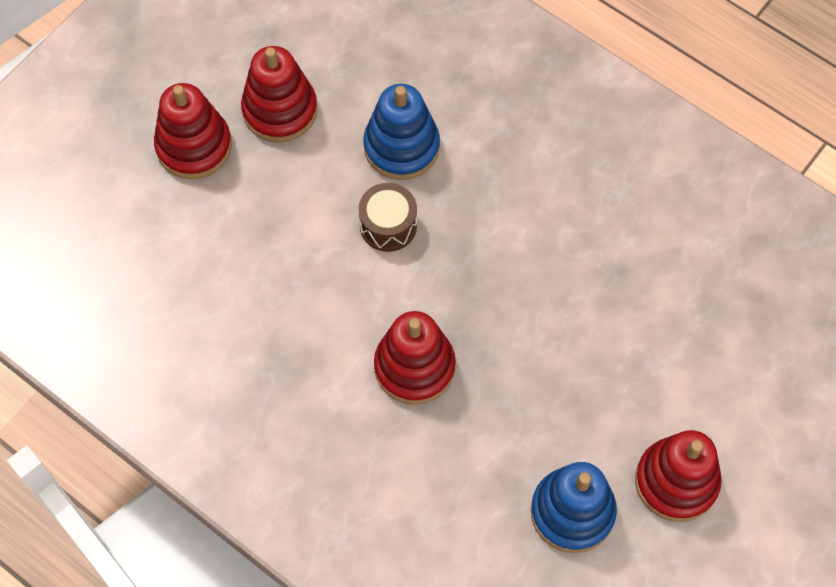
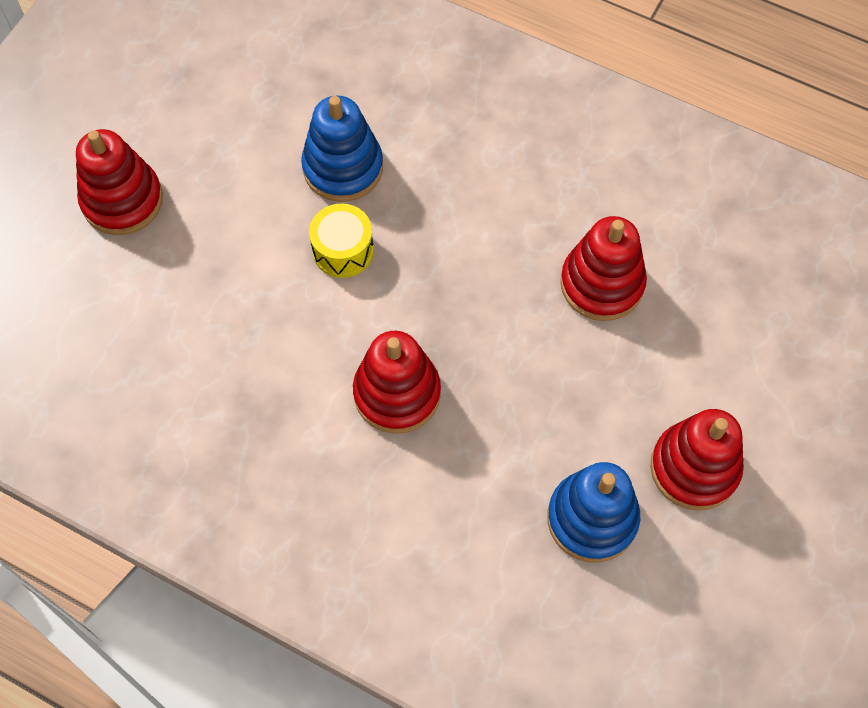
camera: 10 degrees left, 0 degrees up
red stacking toy [241,46,318,143] -> red stacking toy moved to [560,216,647,321]
brown drum [358,183,417,252] -> yellow drum [309,204,374,278]

